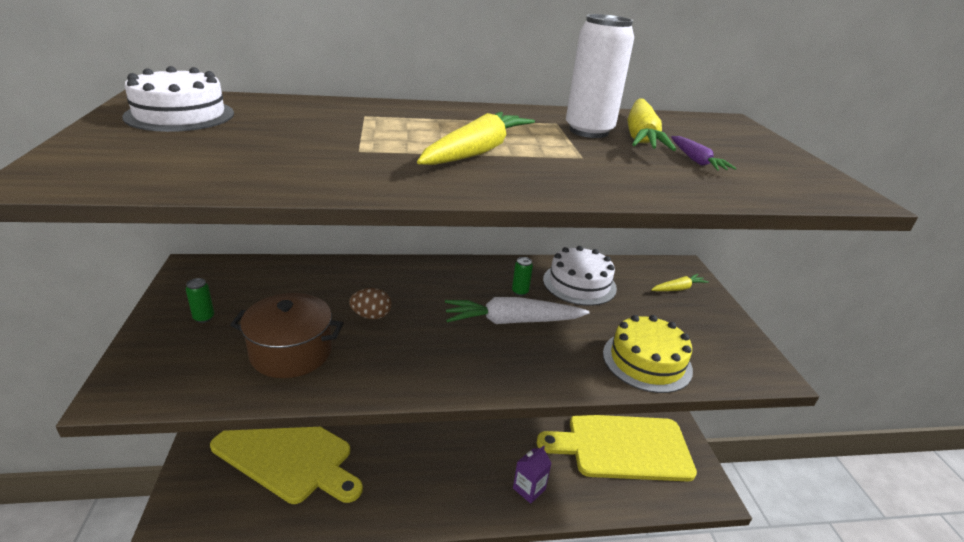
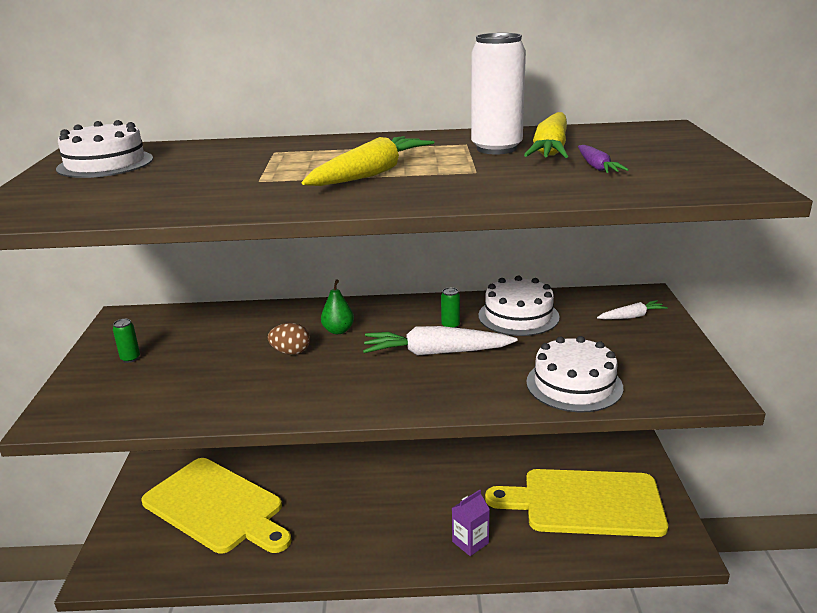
camera: 10 degrees right, 5 degrees down
brown pot [230,293,343,378] -> none
yellow cake [603,315,693,393] -> white cake [526,336,623,412]
yellow carrot [651,274,709,291] -> white carrot [597,300,668,320]
none -> green pear [321,279,354,334]

